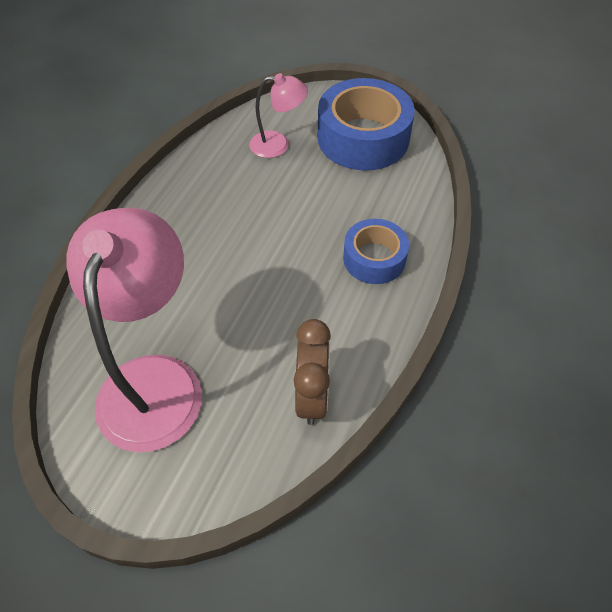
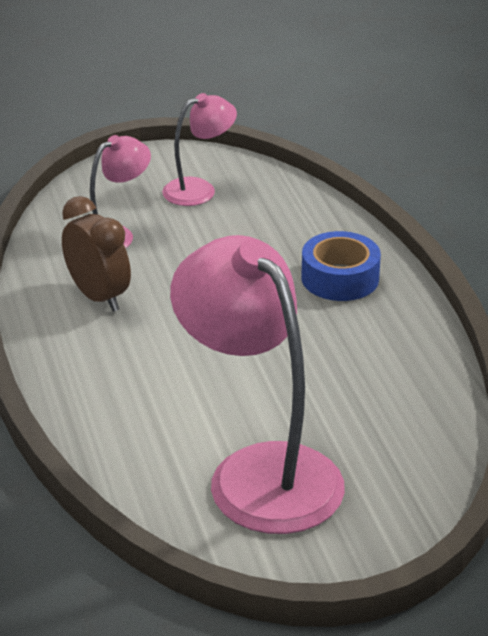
camera: 40 degrees left, 20 degrees down
brown clock [294,319,331,425] -> brown clock moved to [62,196,131,312]
blue tape [318,78,415,171] -> pink lamp [162,93,237,206]

